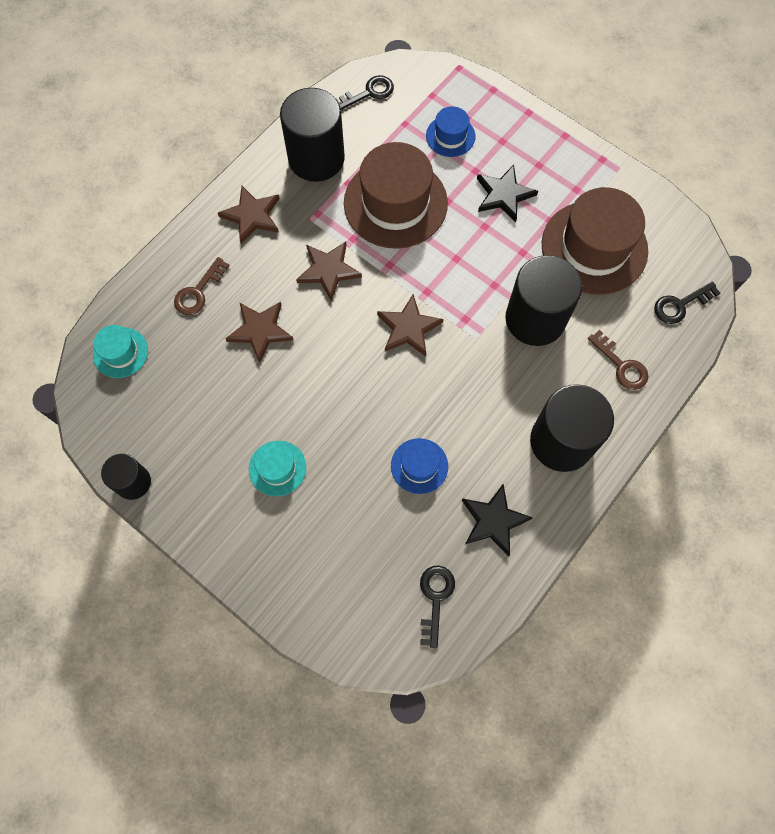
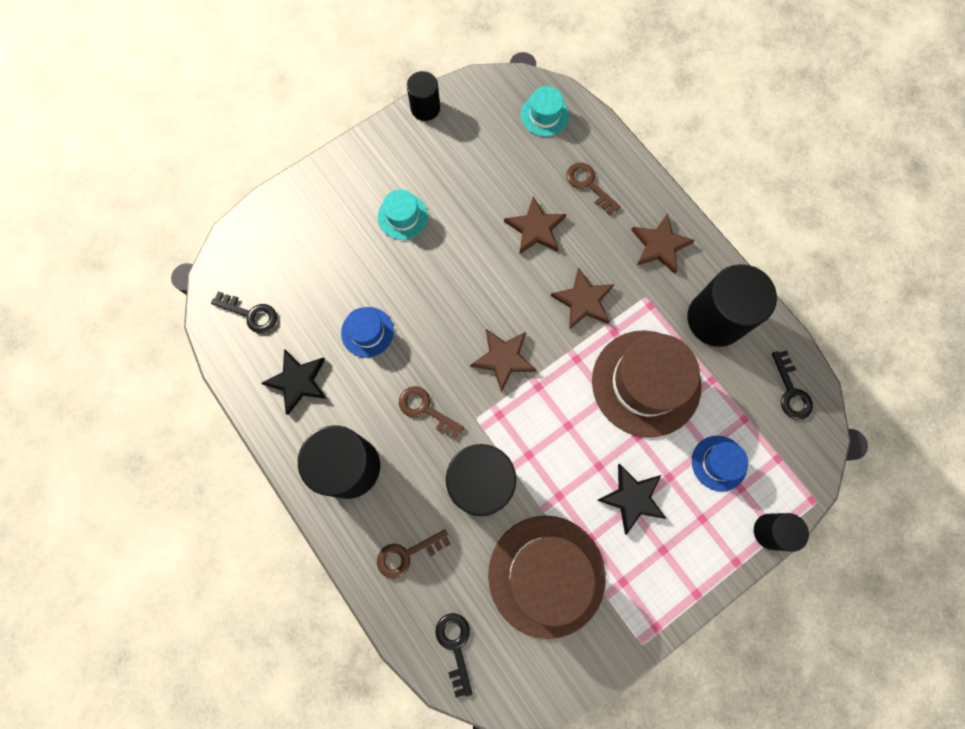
camera: 105 degrees right, 5 degrees up
none -> brown key [399,386,464,439]
none -> black cylinder [754,513,809,552]

